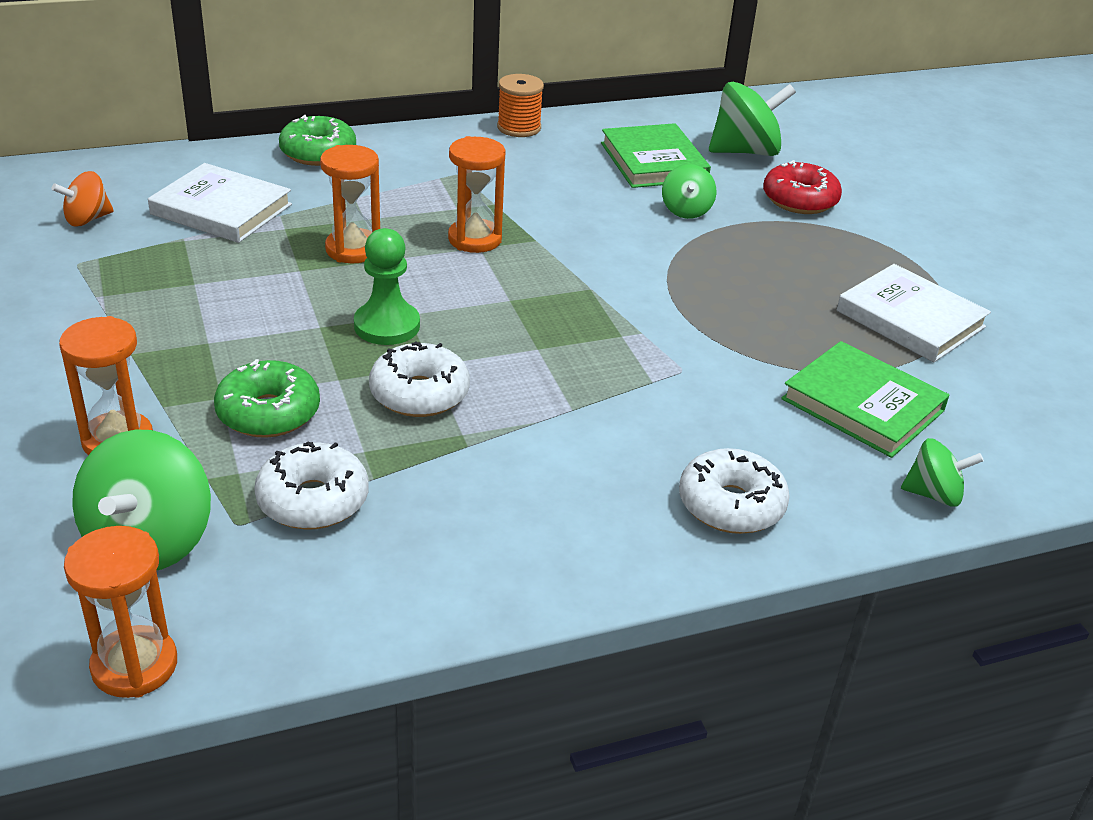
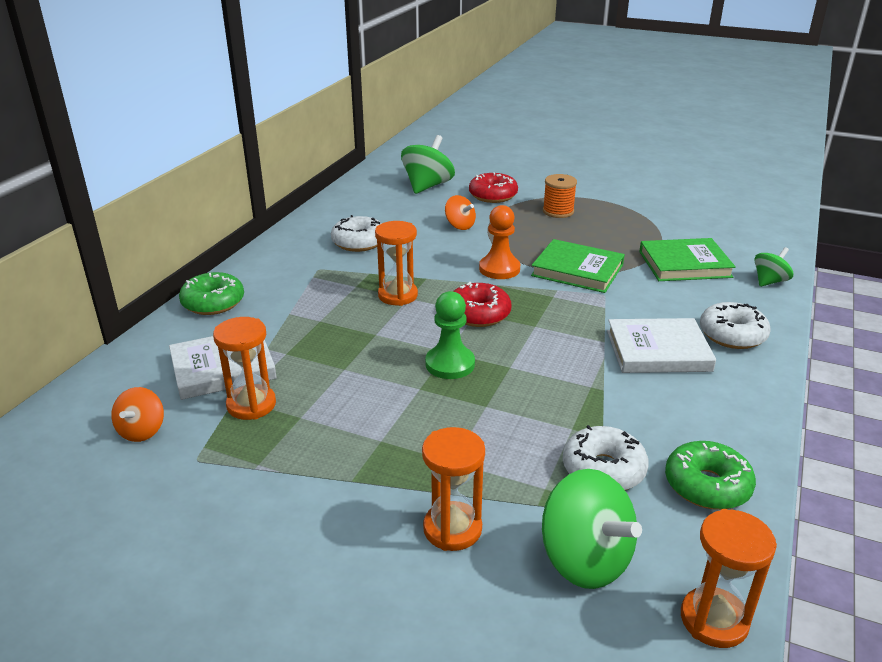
camera: 45 degrees left, 5 degrees down
green donut [214,359,320,438] -> green donut moved to [665,441,756,510]
orange hourglass [320,145,380,263] -> orange hourglass moved to [213,317,276,420]
white donut [369,342,470,417] -> white donut moved to [331,215,382,252]
orange spool [497,74,544,137] -> orange spool moved to [543,174,577,218]
green book [601,123,711,188] -> green book moved to [531,239,625,293]
green spinning top [662,164,716,219] -> orange spinning top [445,195,476,230]
white book [837,264,991,362] -> white book moved to [607,318,716,373]
none -> red donut [453,282,512,327]
none -> orange pawn [479,205,520,279]

